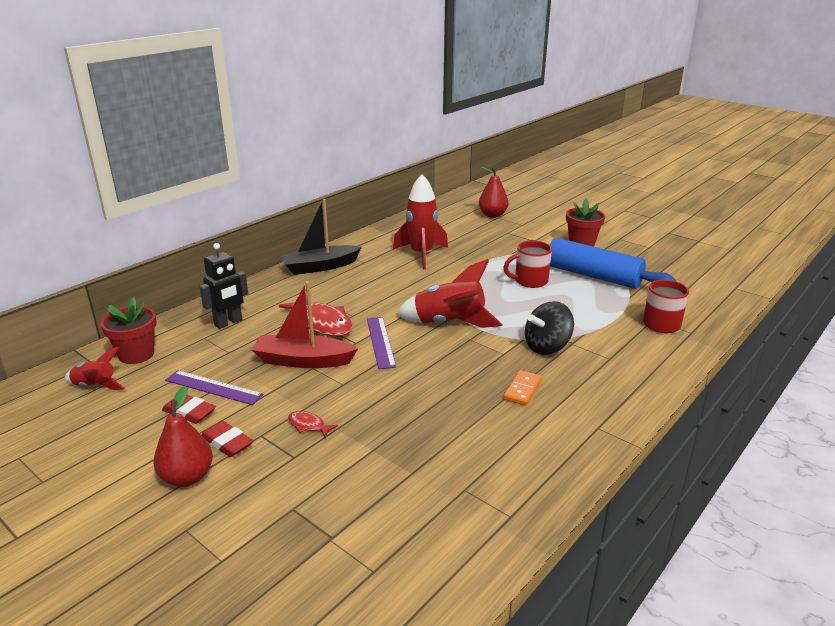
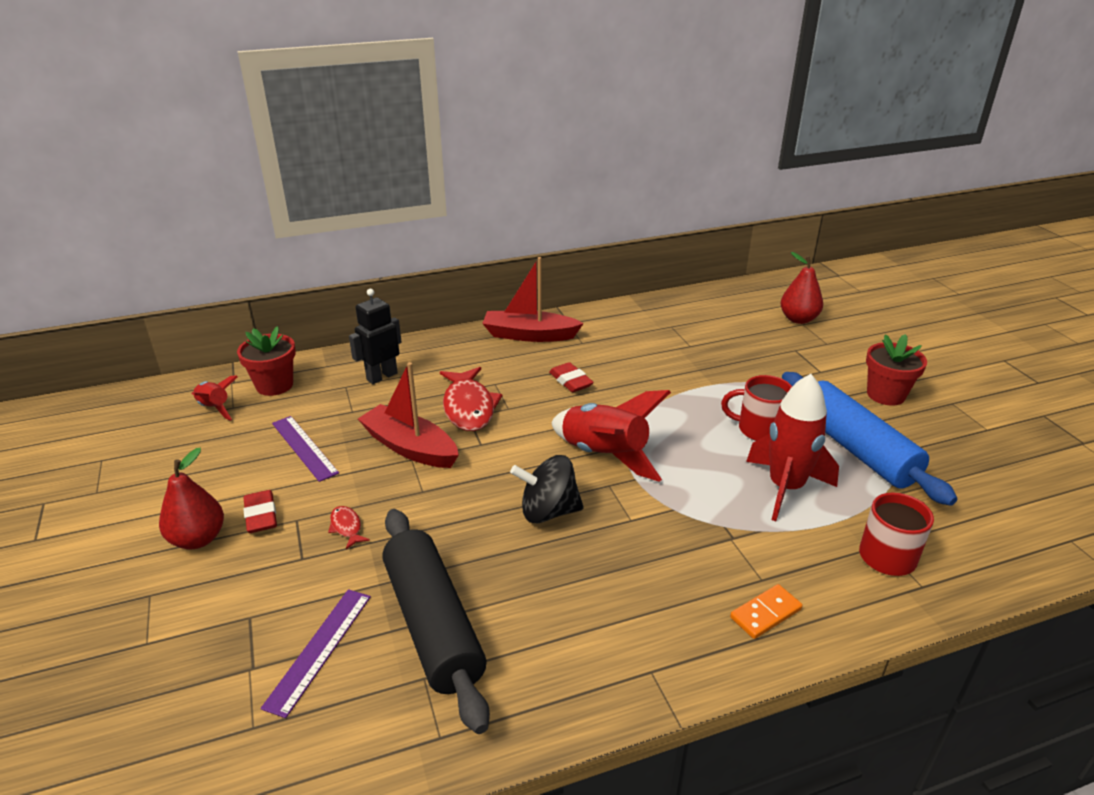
camera: 30 degrees right, 5 degrees up
red eraser [162,395,216,424] -> red eraser moved to [549,362,594,392]
black robot [199,243,248,329] -> black robot turned 150 degrees clockwise [349,289,401,384]
black boat [280,199,362,275] -> red boat [482,257,584,342]
purple ruler [367,317,396,369] -> purple ruler moved to [261,589,371,718]
red rocket [393,174,448,269] -> red rocket moved to [746,374,839,521]
orange domino [503,370,542,406] -> orange domino moved to [730,584,803,639]
black spinning top [525,301,574,355] -> black spinning top moved to [510,455,583,524]
none -> black rolling pin [382,509,490,734]

